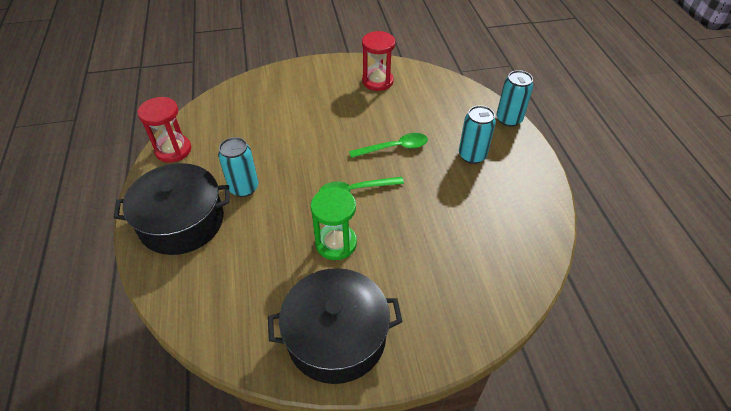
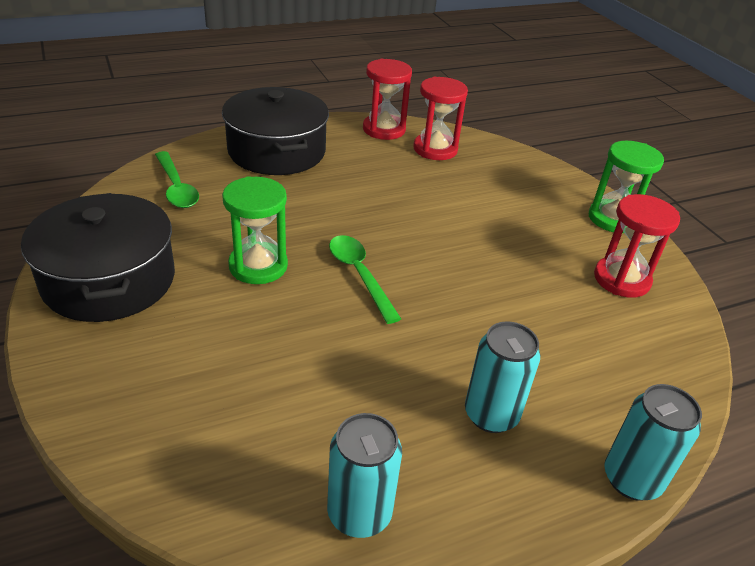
camera: 75 degrees right, 10 degrees down
turquoise can [218,137,259,197] -> turquoise can moved to [327,413,402,538]
green spoon [349,133,428,158] -> green spoon moved to [155,151,199,208]
none -> red hourglass [413,77,468,160]
none -> green hourglass [589,141,664,233]

